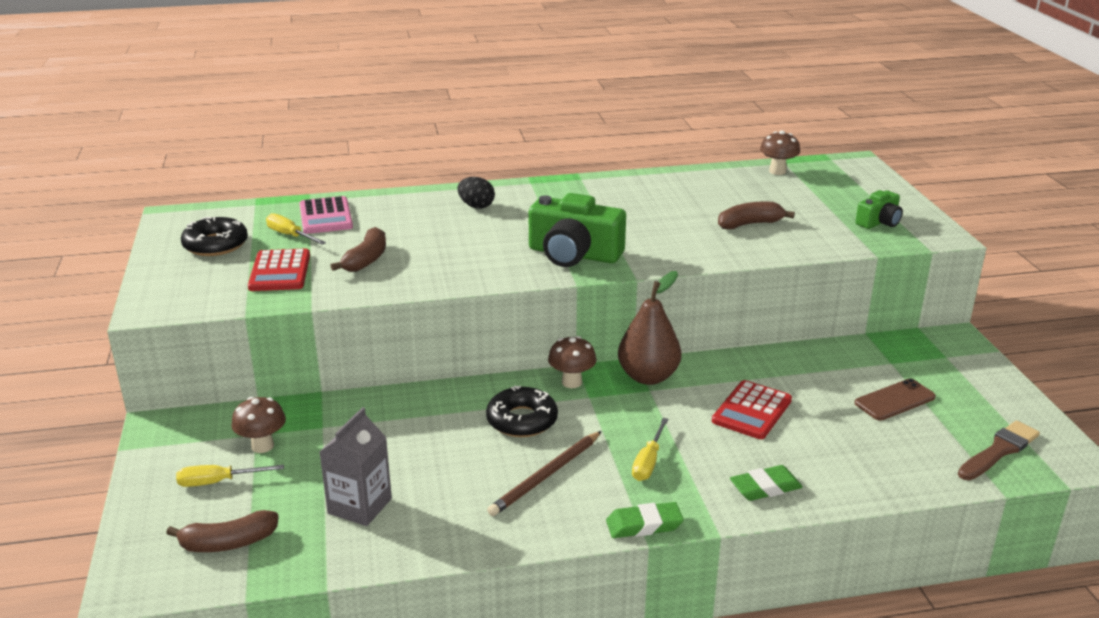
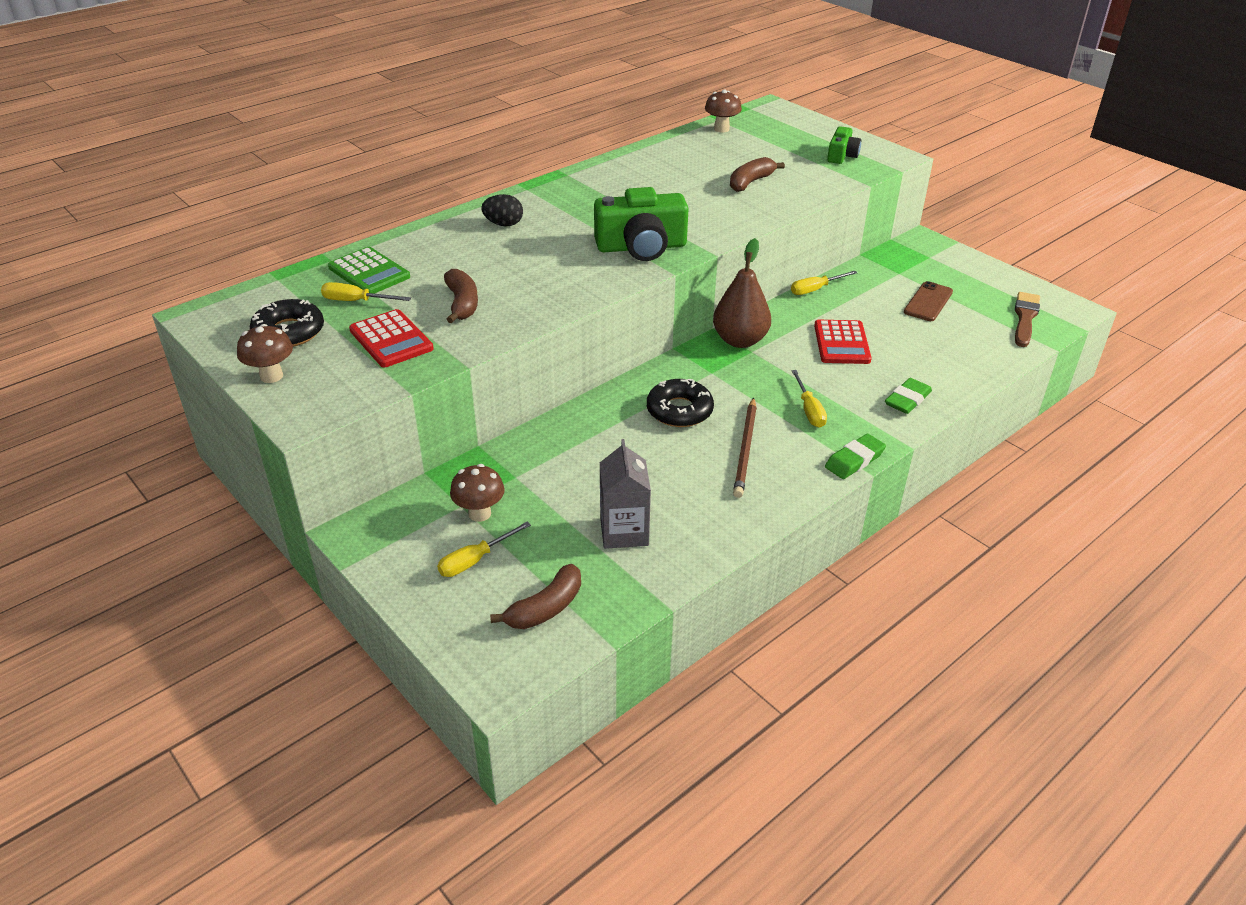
camera: 30 degrees left, 10 degrees up
pink calculator [299,196,353,234] -> green calculator [328,247,410,294]
brown mushroom [548,336,596,388] -> brown mushroom moved to [237,324,293,383]
none -> yellow screwdriver [791,271,858,295]

